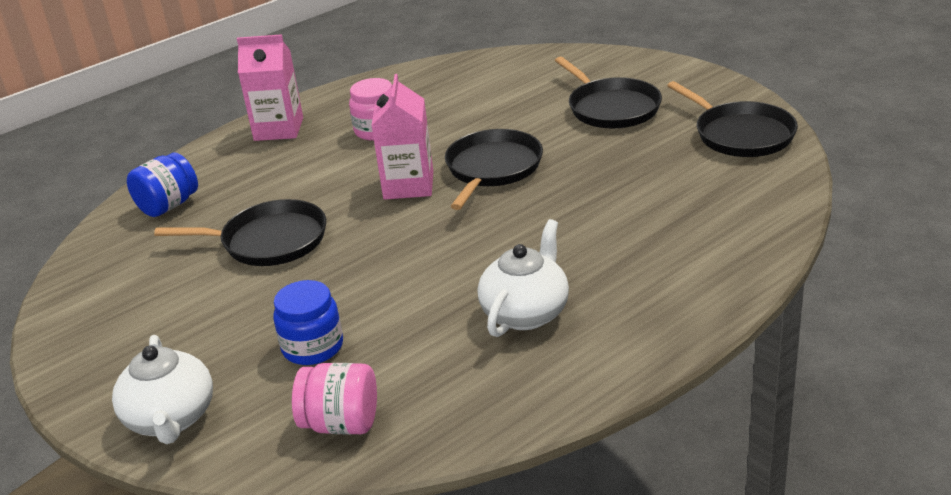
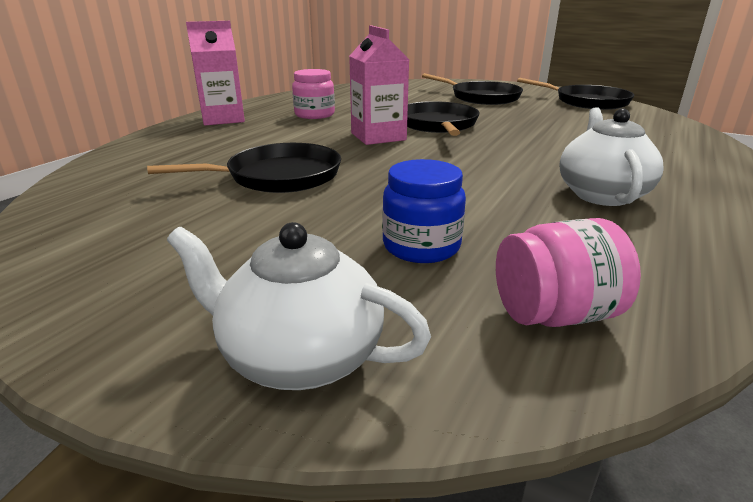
camera: 25 degrees left, 5 degrees down
white teapot [112,335,213,444] -> white teapot turned 150 degrees clockwise [167,222,431,390]
blue jar [127,153,198,217] -> none

